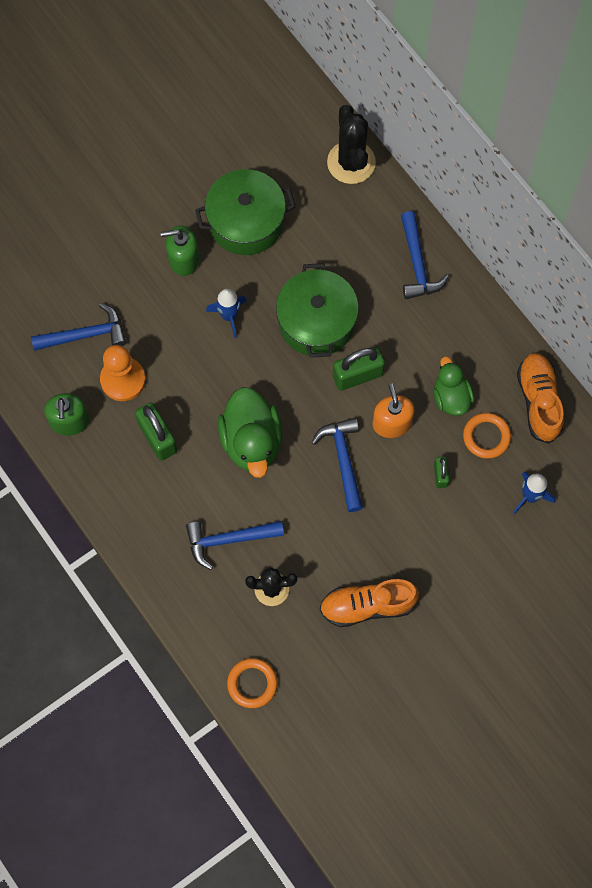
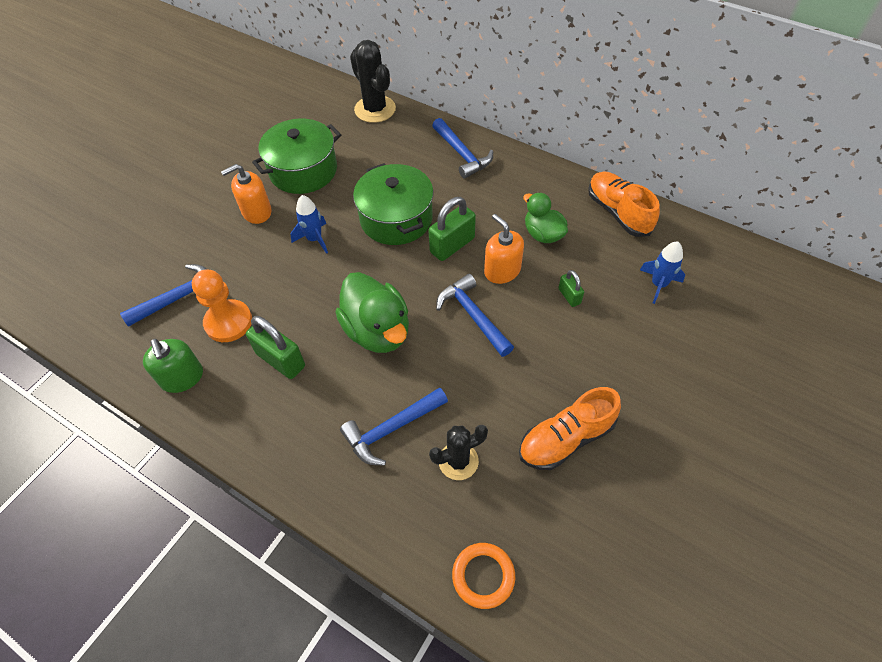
camera: 20 degrees left, 15 degrees down
green soap dispenser [161,225,199,276] -> orange soap dispenser [221,164,272,224]
orange ring [463,413,511,459] -> none

